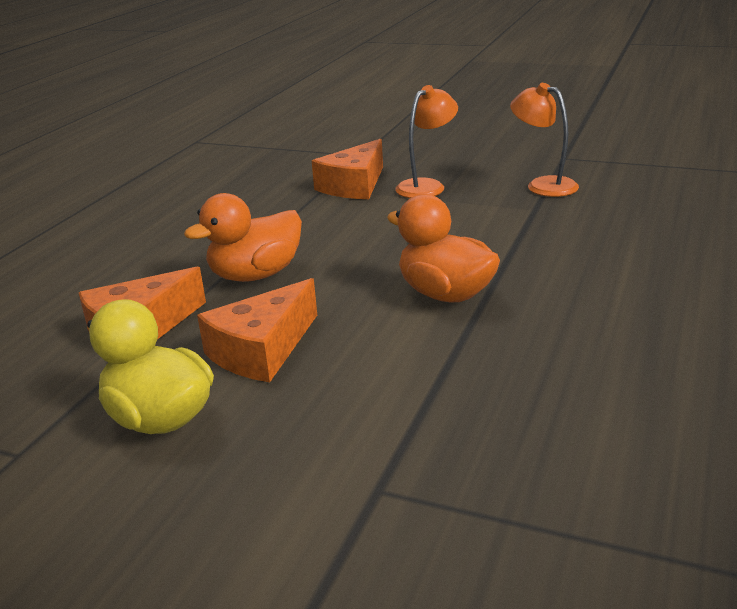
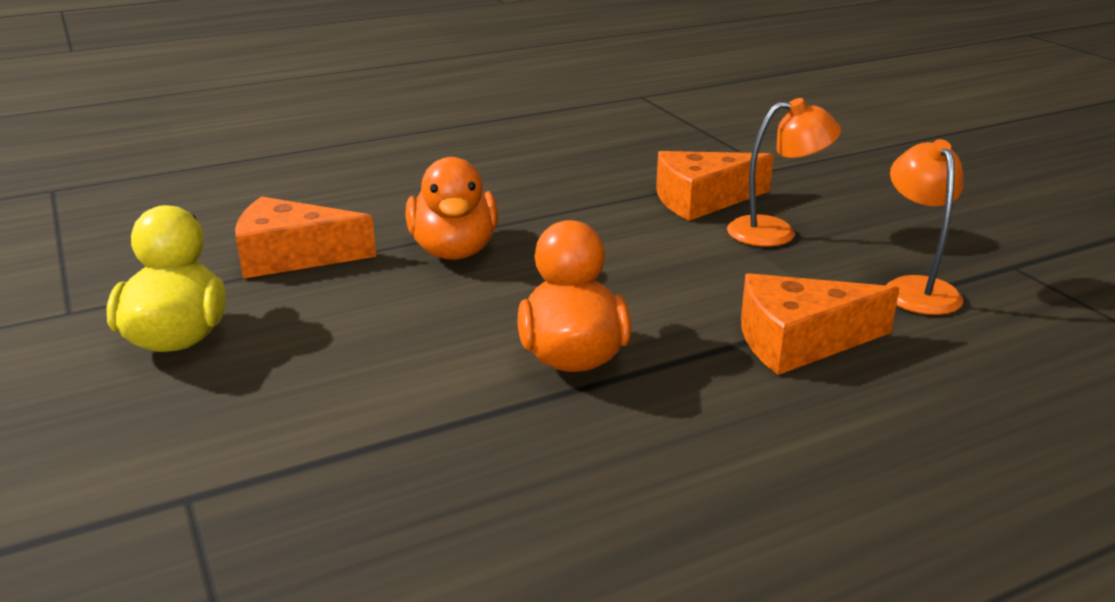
camera: 40 degrees right, 0 degrees up
orange duck [184,193,302,282] -> orange duck turned 105 degrees counterclockwise [405,157,498,260]
orange cheese [197,278,317,382] -> orange cheese moved to [741,273,899,375]

